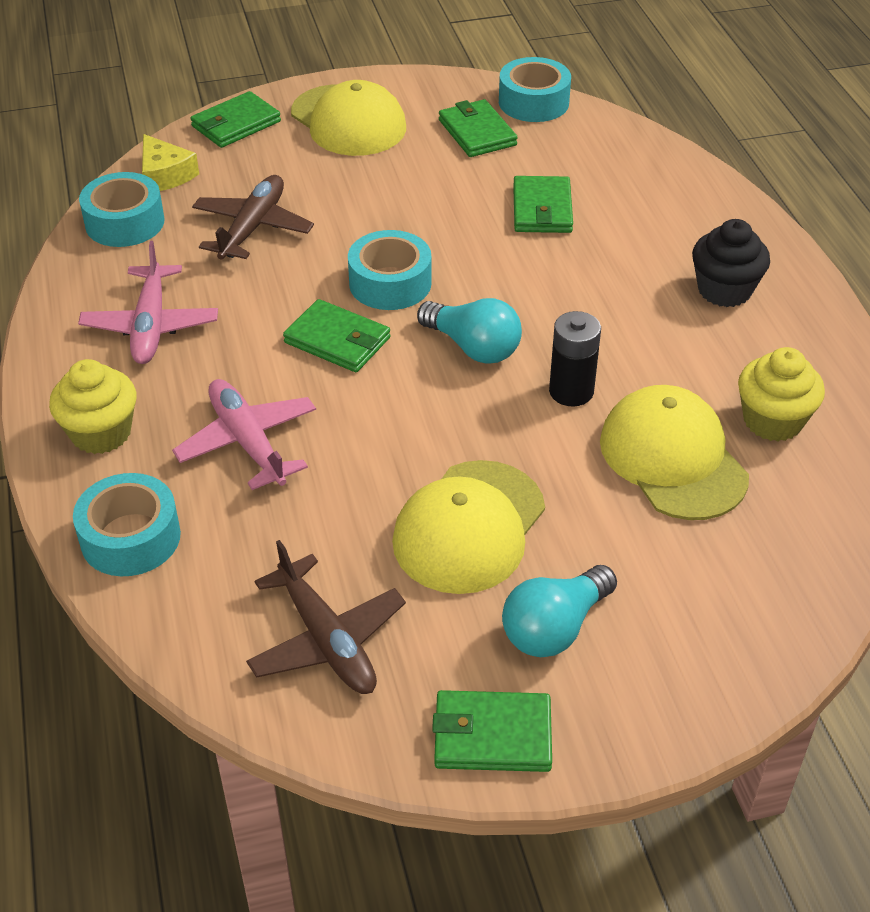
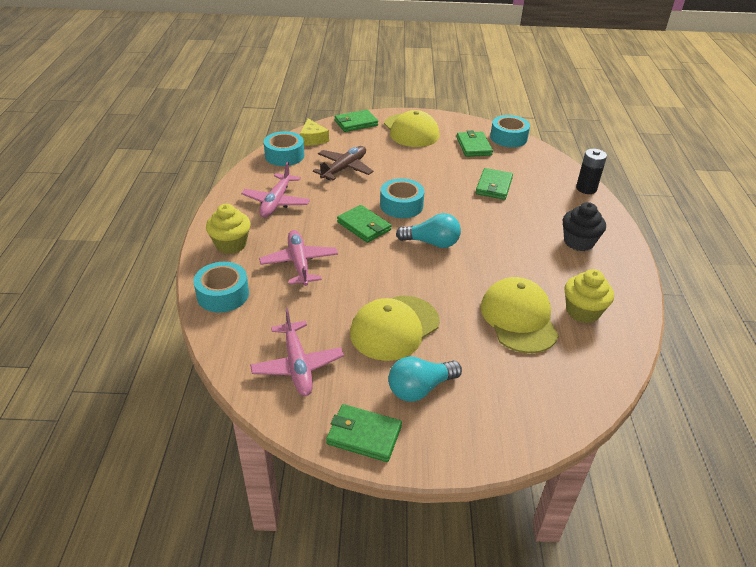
camera: 15 degrees right, 5 degrees down
brown plane [246,540,406,694] -> pink plane [250,308,344,396]
turquoise light bulb [417,298,522,364] -> turquoise light bulb turned 45 degrees counterclockwise [396,213,461,248]
black battery [549,311,601,407] -> black battery moved to [576,149,607,194]

